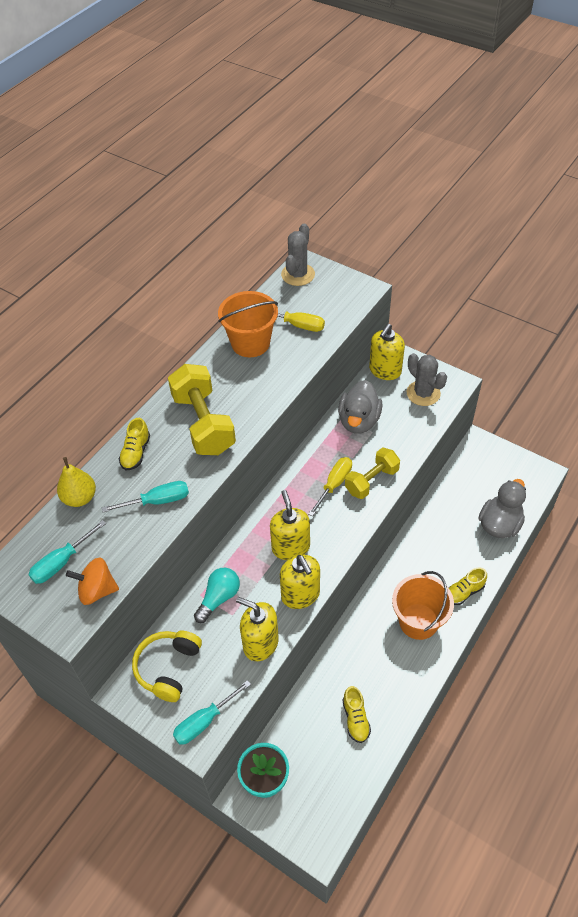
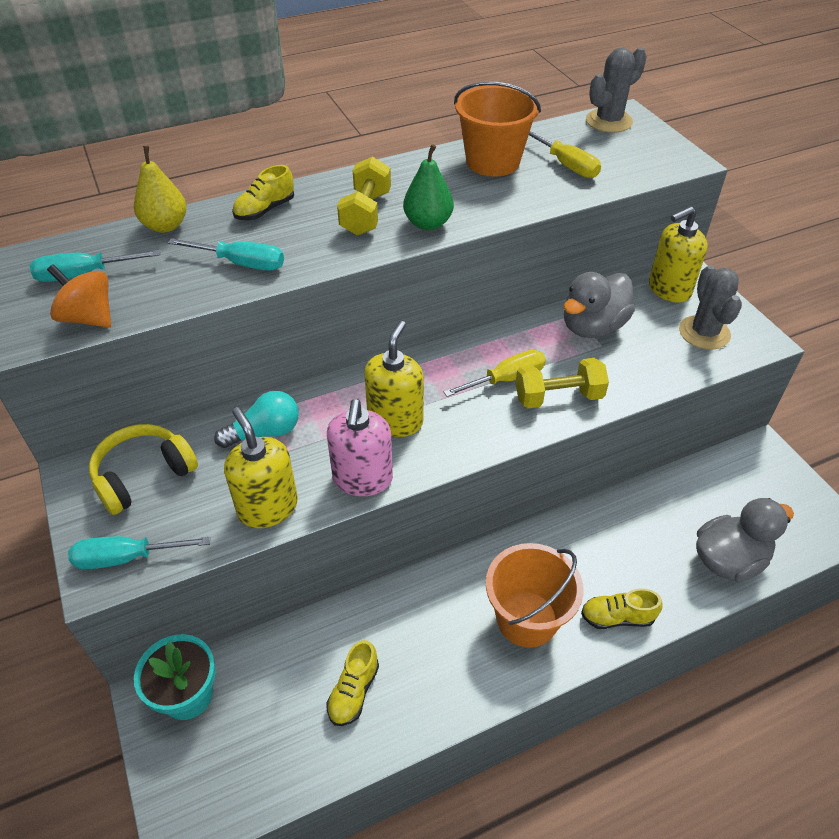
camera: 30 degrees right, 5 degrees down
yellow dumbbell [168,364,236,455] -> yellow dumbbell [337,156,391,236], size x0.65
yellow soap dispenser [280,555,320,609] -> pink soap dispenser [327,399,393,496]
none -> green pear [403,144,454,230]

